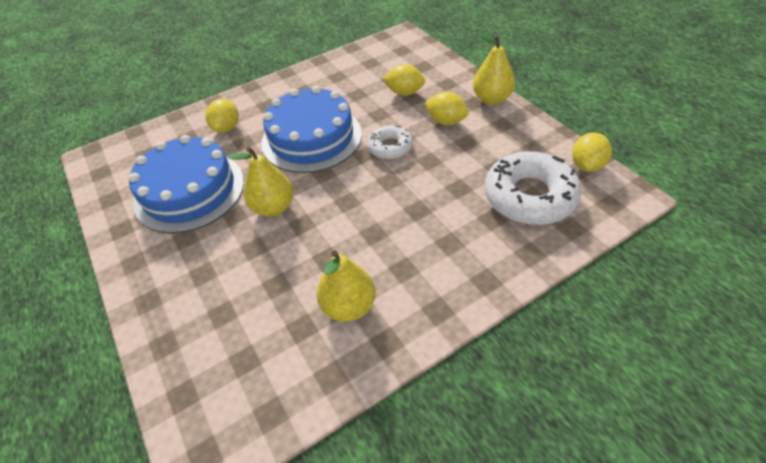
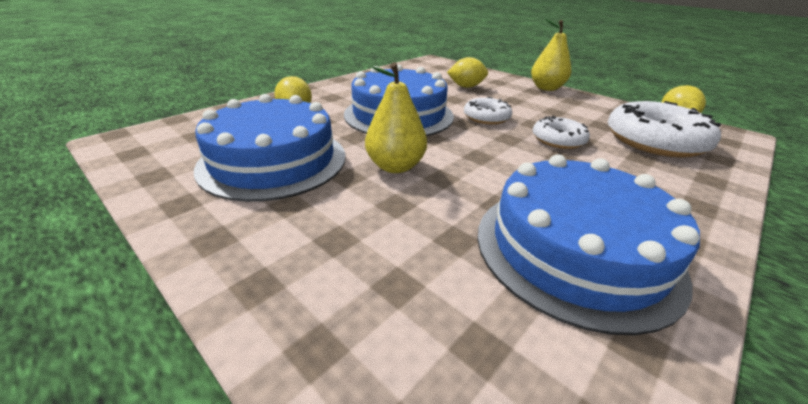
camera: 20 degrees left, 15 degrees down
yellow pear [317,250,376,322] -> blue cake [477,155,700,335]
yellow lemon [425,92,469,125] -> none
none -> white donut [532,116,590,149]

